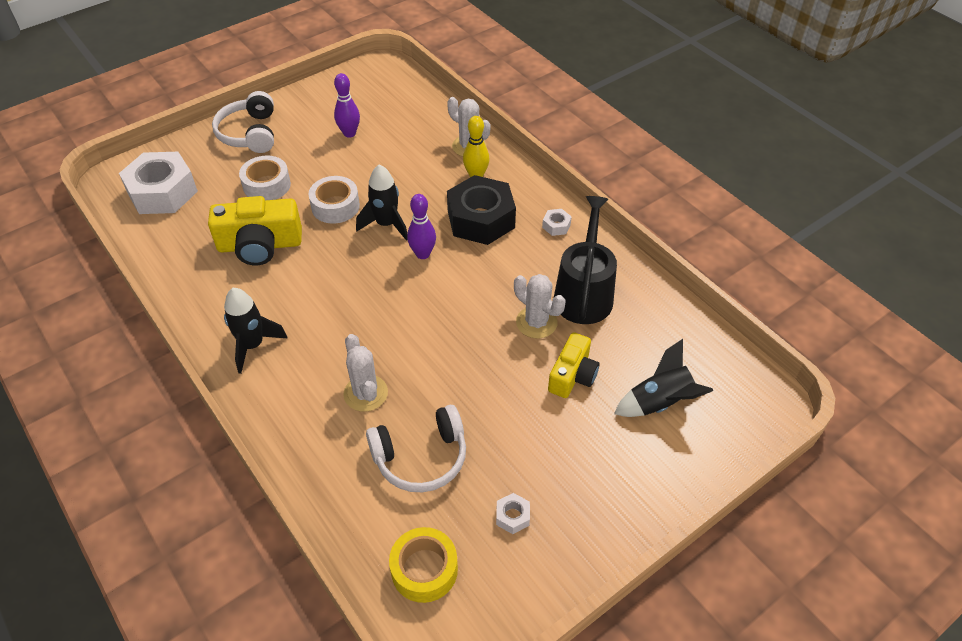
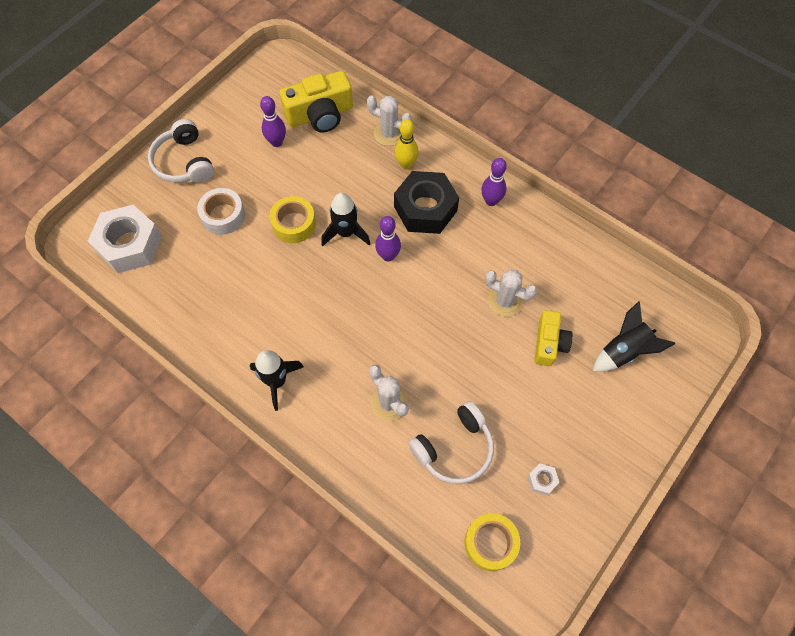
camera: 15 degrees left, 15 degrees up
yellow camera [208,196,302,265] -> yellow camera moved to [279,71,353,133]
white tape [308,176,360,224] -> yellow tape [270,196,316,243]
white nut [542,209,572,236] -> purple bowling pin [481,158,507,206]
black watering can [554,196,617,324] -> none

